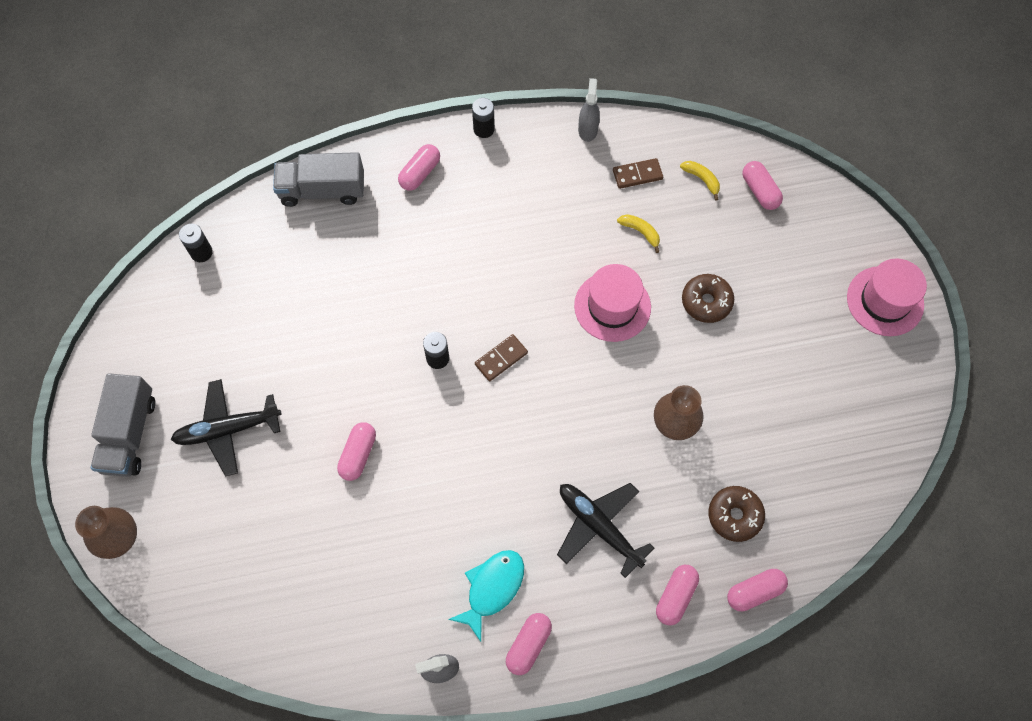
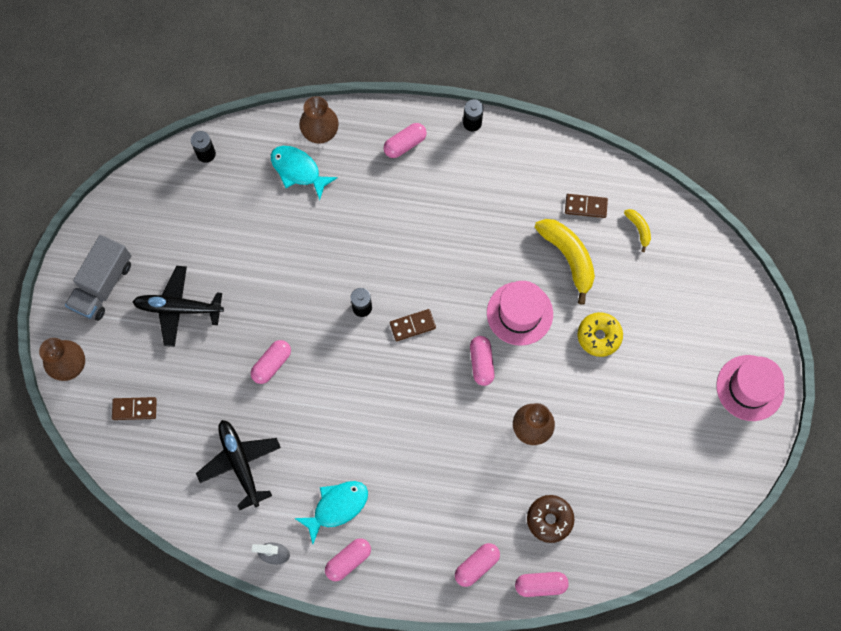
camera: 20 degrees right, 5 degrees up
grey truck [273,152,364,207] -> brown vase [299,96,339,144]
black plane [557,483,654,578] -> black plane moved to [196,420,281,510]
grey spray bottle [578,78,600,142] -> none
yellow banana [617,214,660,253] -> yellow banana [535,219,595,305], size x2.02
brown donut [682,274,734,323] -> yellow donut [578,312,623,357]
pink capsule [742,161,783,210] -> pink capsule moved to [470,336,495,386]
none -> brown domino [112,397,157,420]
none -> turquoise fish [271,146,338,200]

